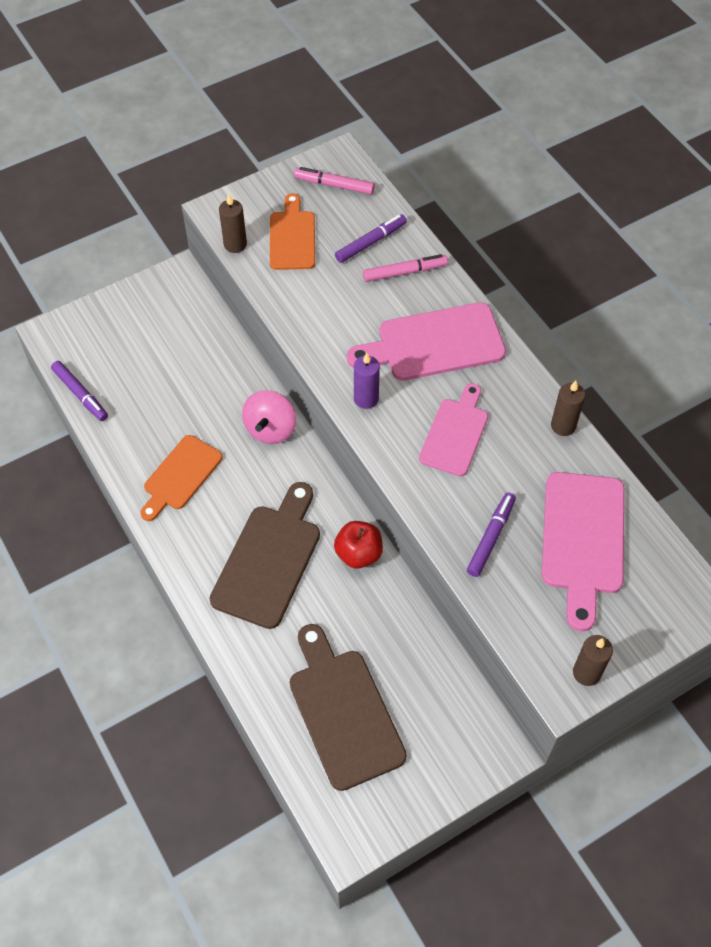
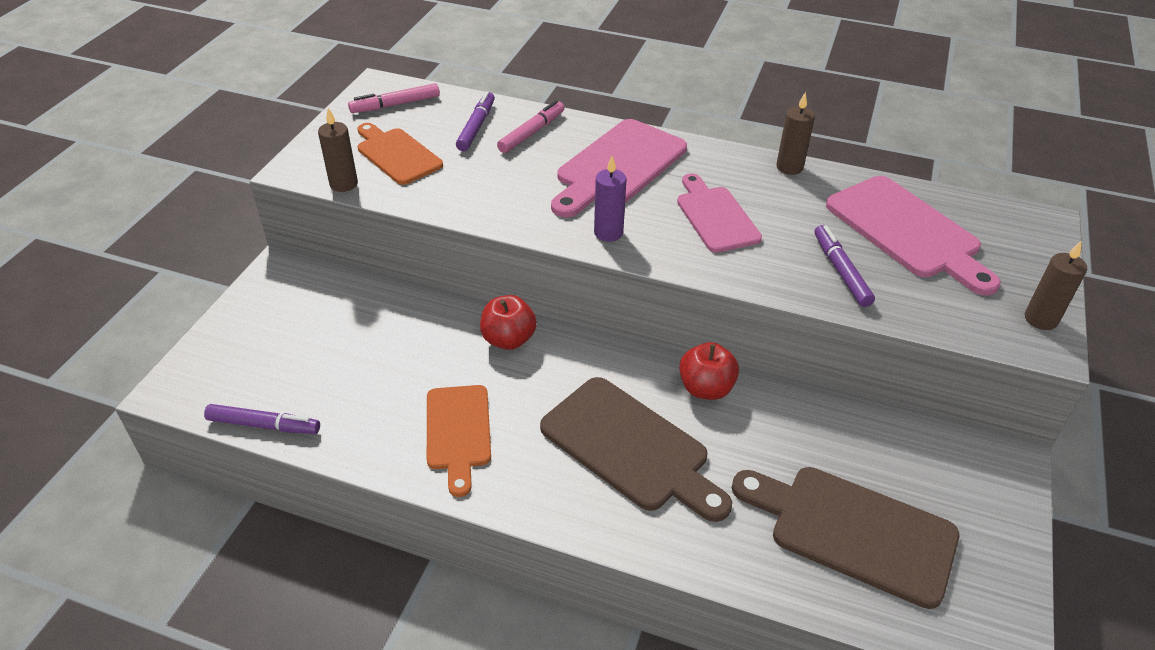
camera: 40 degrees left, 15 degrees down
brown cutting board [210,482,320,629] -> brown cutting board turned 150 degrees clockwise [540,377,732,522]
pink spinning top [242,390,296,444] -> red apple [480,295,537,350]

